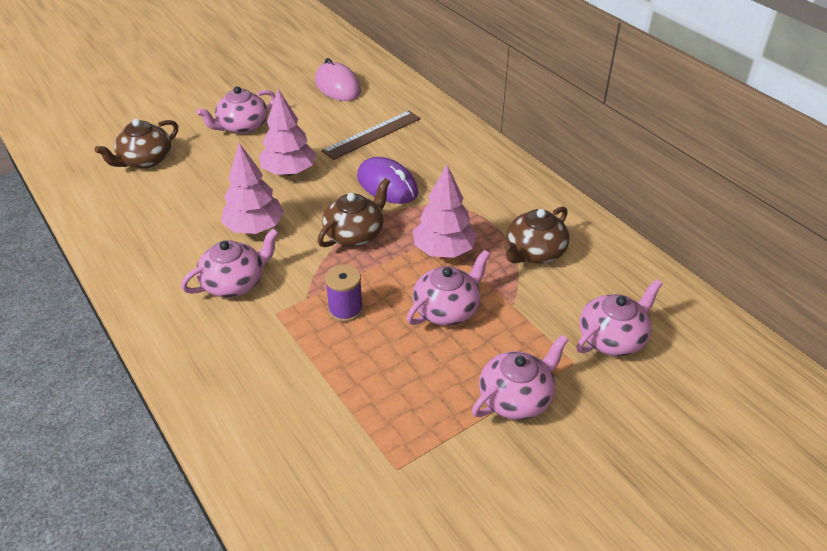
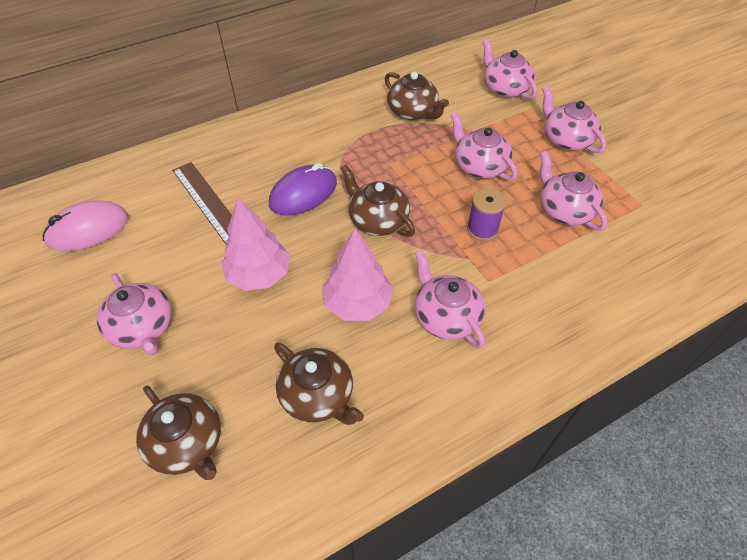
camera: 85 degrees left, 10 degrees up
pink tree [413,165,477,258] -> none
none -> brown teapot [274,343,364,425]
none -> pink teapot [540,151,607,231]

